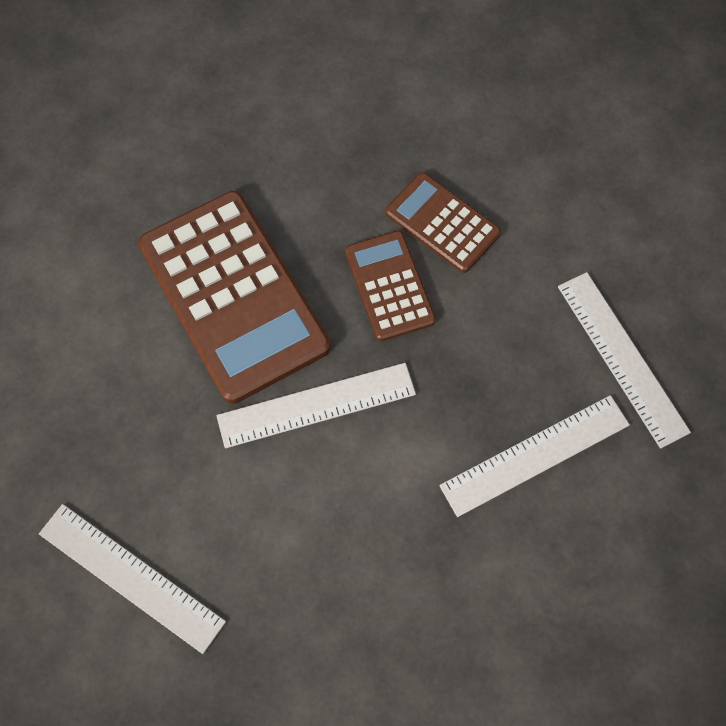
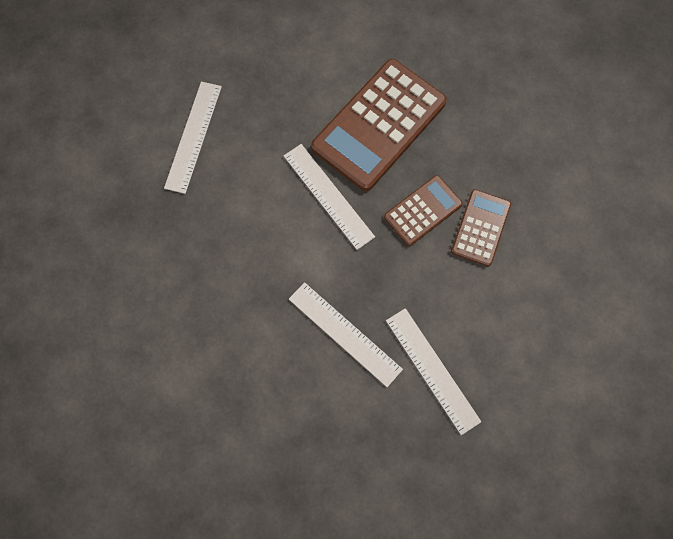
camera: 70 degrees right, 5 degrees up
white ruler [558,272,691,449] -> white ruler turned 75 degrees counterclockwise [386,308,481,435]

